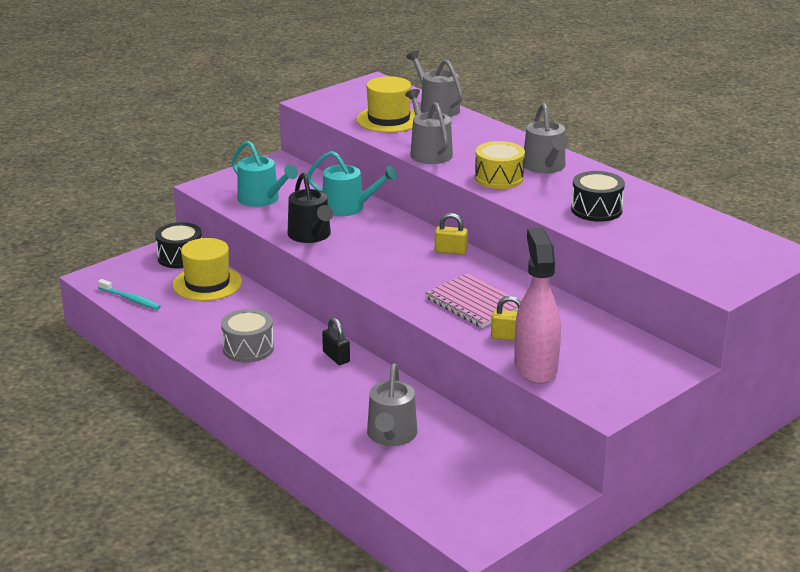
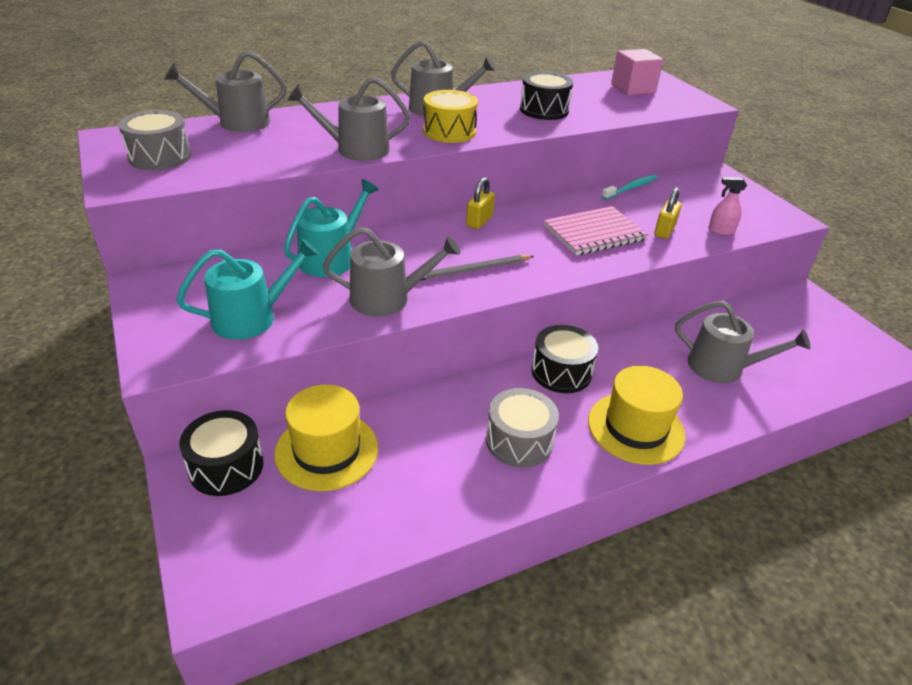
camera: 75 degrees left, 10 degrees up
turquoise toothbrush [98,279,161,310] -> turquoise toothbrush moved to [601,174,658,200]
black watering can [288,173,333,243] -> grey watering can [323,227,461,317]
black padlock [322,318,350,365] -> black drum [532,325,598,393]
yellow hat [356,76,415,133] -> yellow hat moved to [588,366,685,465]
pink spray bottle [514,228,561,384] -> pink spray bottle [708,177,747,235], size x0.43
none -> grey drum [118,110,191,170]
none -> grey pencil [421,255,534,281]
none -> pink cube [611,49,663,95]

